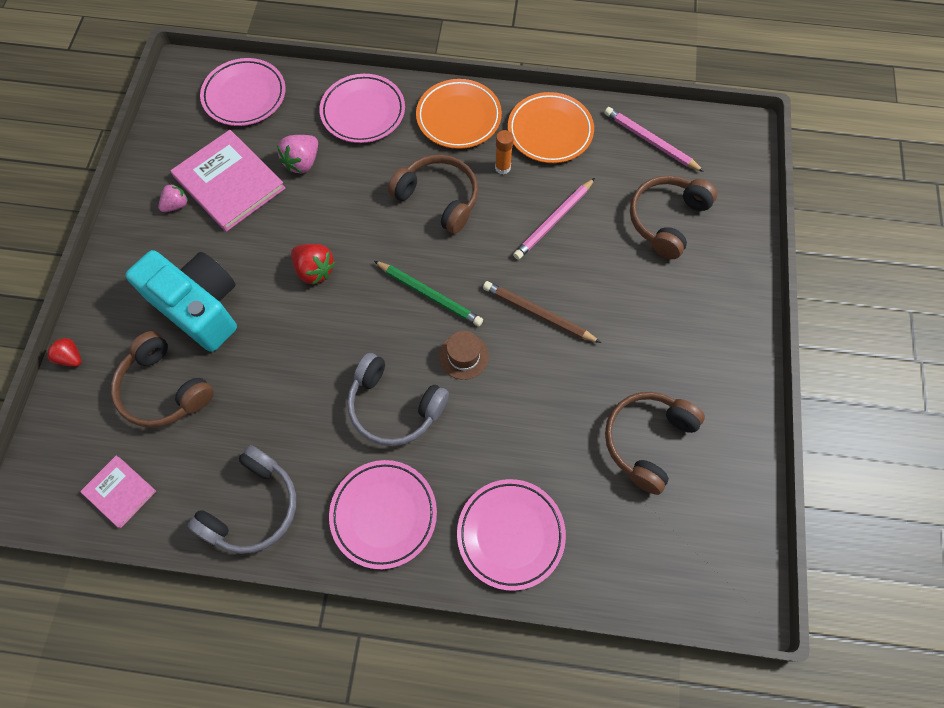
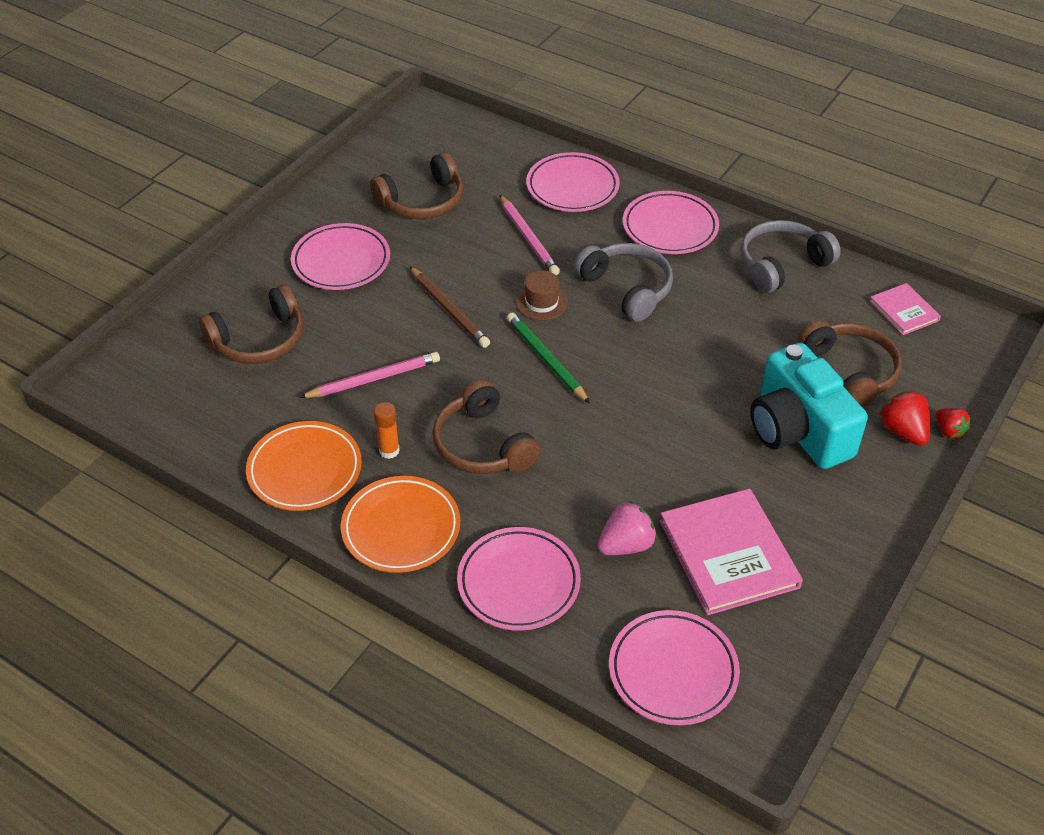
camera: 155 degrees left, 20 degrees down
pink strawberry [159,184,188,212] -> none
red strawberry [291,244,335,285] -> red strawberry moved to [879,391,930,446]
pink pencil [604,107,704,172] -> pink pencil moved to [500,195,560,275]
none -> pink plate [291,223,390,290]

